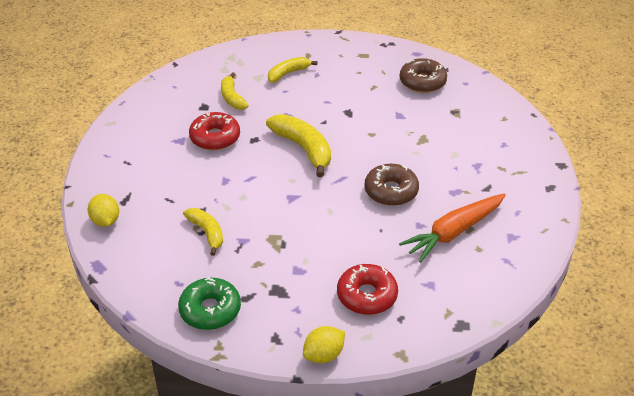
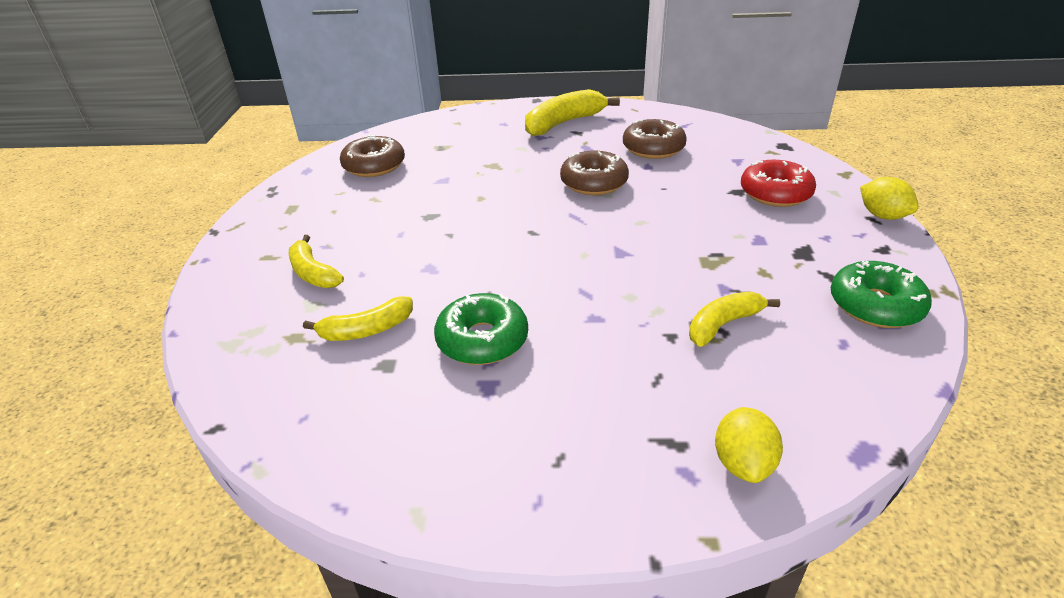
camera: 90 degrees left, 5 degrees down
yellow lemon [88,194,119,227] -> yellow lemon turned 60 degrees counterclockwise [715,407,783,483]
red donut [189,112,240,150] -> green donut [434,293,528,365]
yellow banana [266,114,331,177] -> yellow banana moved to [525,89,620,136]
orange carrot [399,193,506,263] -> brown donut [623,119,687,159]

